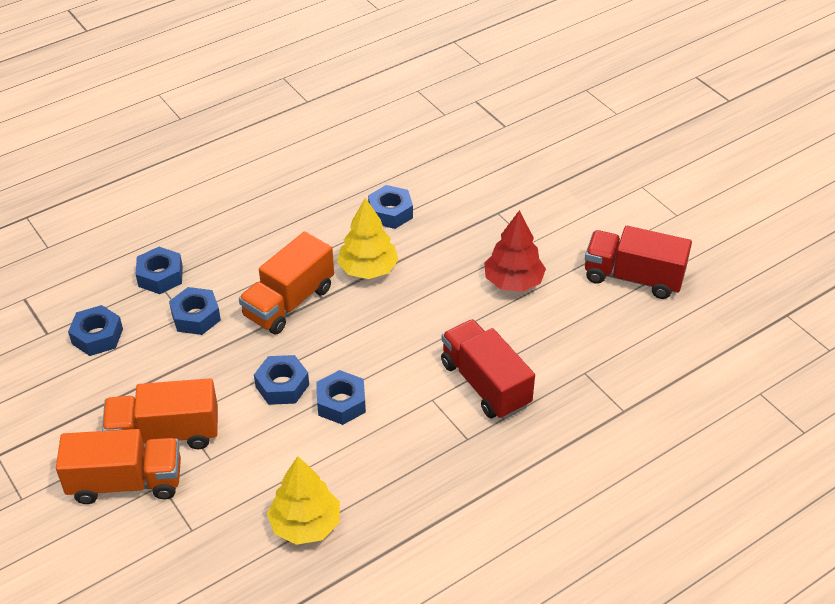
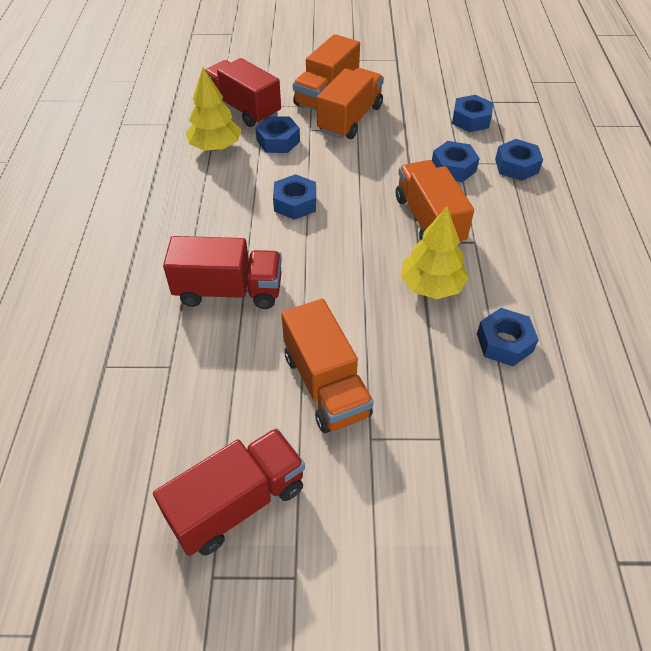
camera: 125 degrees right, 5 degrees up
blue nut [254,355,309,405] -> blue nut moved to [255,116,300,153]
red tree [484,210,546,292] -> orange truck [281,299,373,433]
none -> red truck [205,58,281,127]

